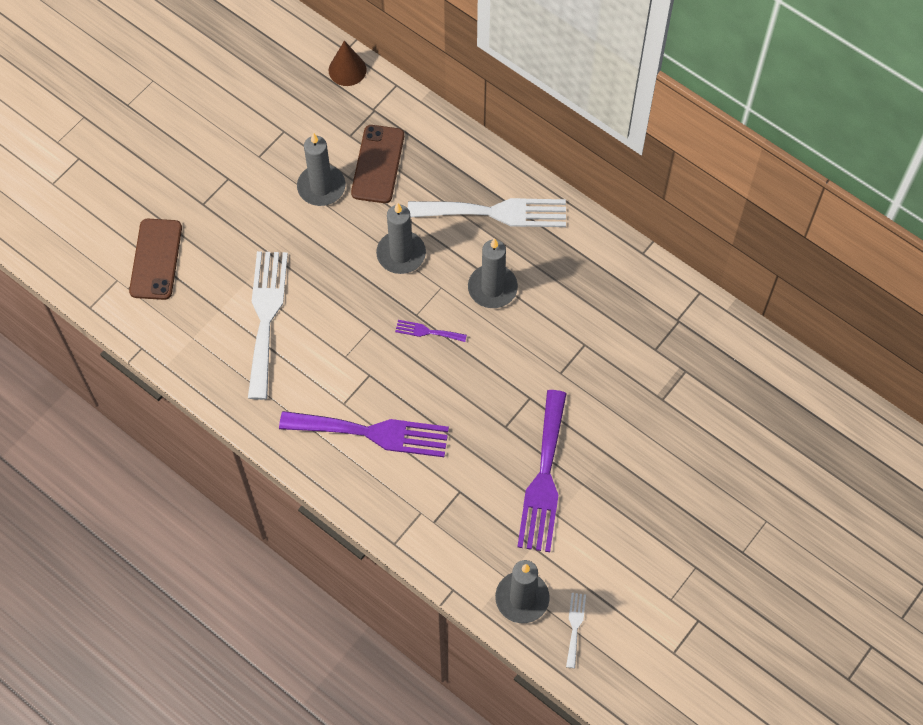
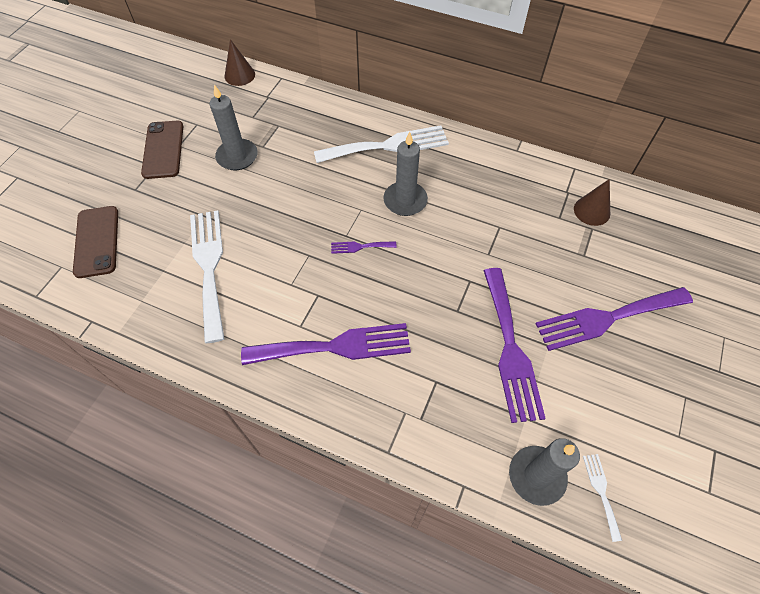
camera: 15 degrees left, 5 degrees down
brown phone [351,125,404,203] -> brown phone moved to [141,121,184,179]
grey candle [376,203,426,274] -> none
none -> purple fork [535,287,693,351]
none -> brown cone [574,179,610,226]

